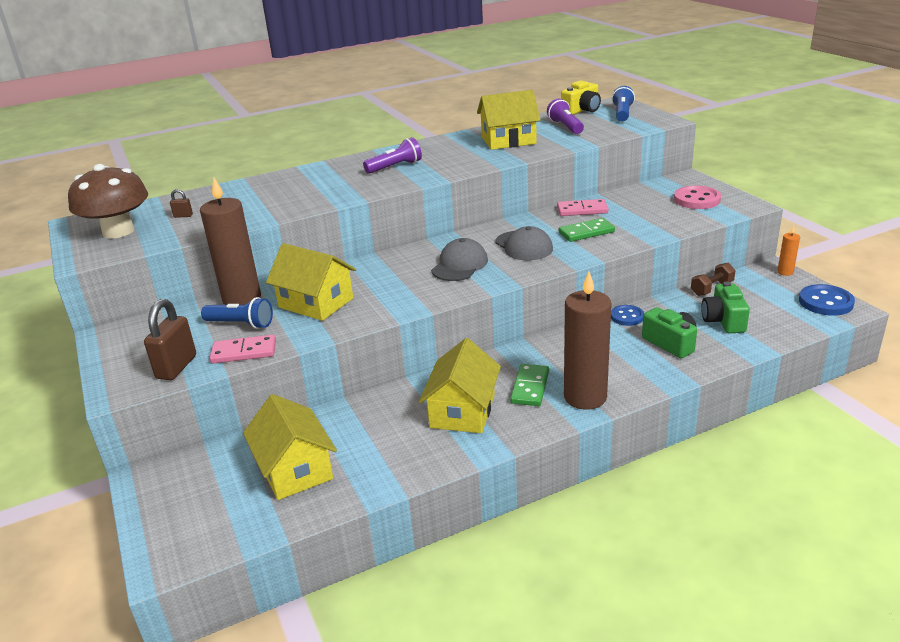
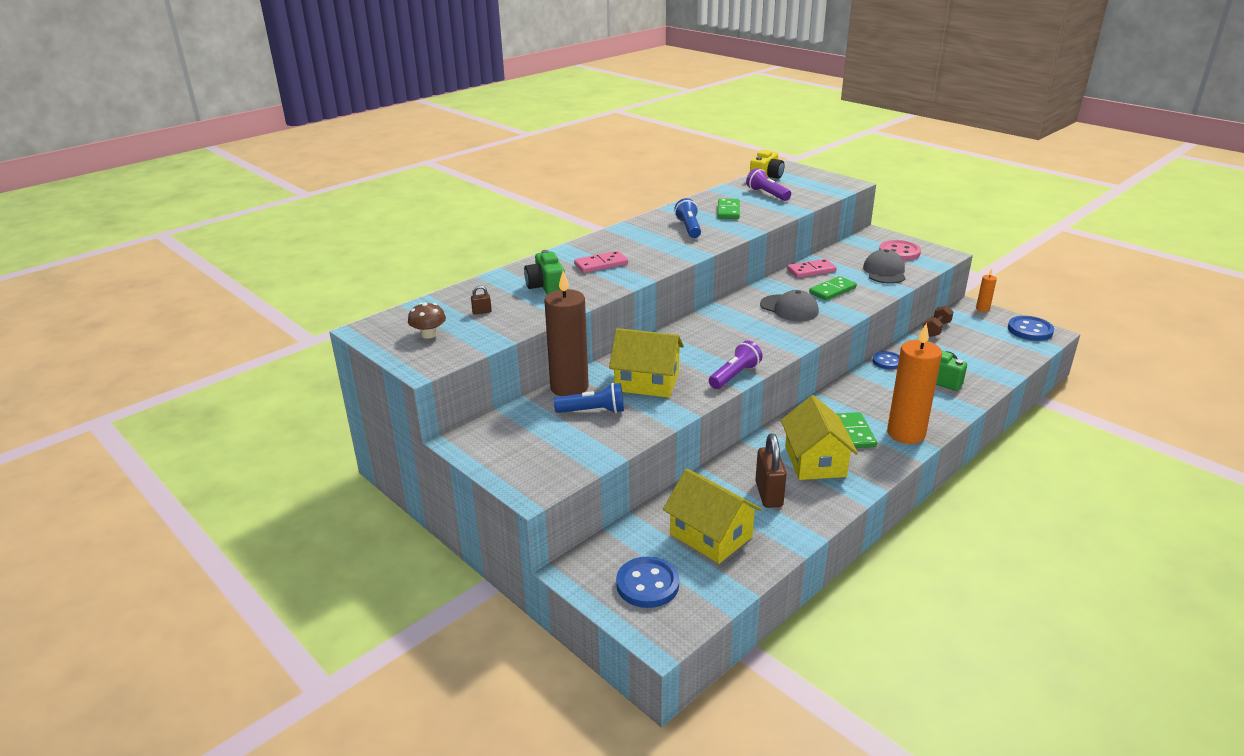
camera: 20 degrees left, 0 degrees up
brown mushroom [68,164,148,239] -> brown mushroom [408,302,446,339], size x0.49
brown padlock [144,299,196,380] -> brown padlock moved to [755,433,787,508]
pink domino [209,335,276,364] -> pink domino moved to [574,251,628,273]
purple flashlight [363,137,422,174] -> purple flashlight moved to [709,340,762,389]
grey cap [431,238,488,281] -> grey cap moved to [863,249,905,284]
yellow house [477,90,541,150] -> green domino [717,198,740,219]
brown candle [564,272,612,410] -> orange candle [887,323,942,444]
blue flashlight [612,86,635,121] -> blue flashlight moved to [674,198,701,238]
green camera [701,282,750,333] -> green camera moved to [524,250,565,294]
none -> blue button [616,556,679,608]

